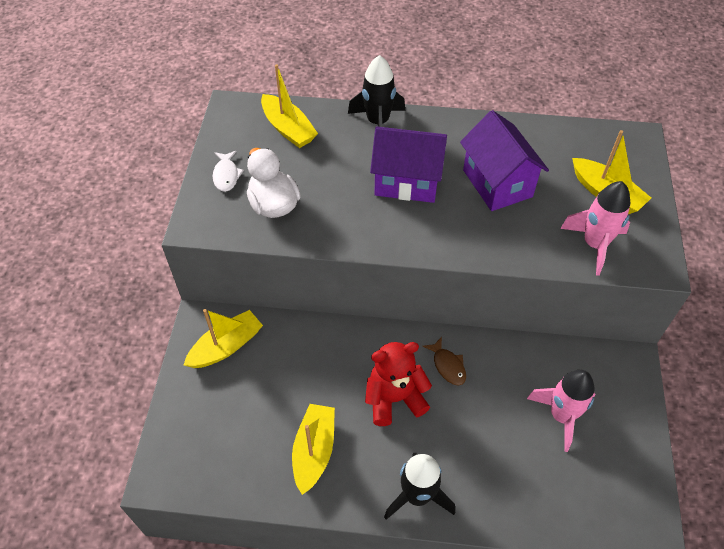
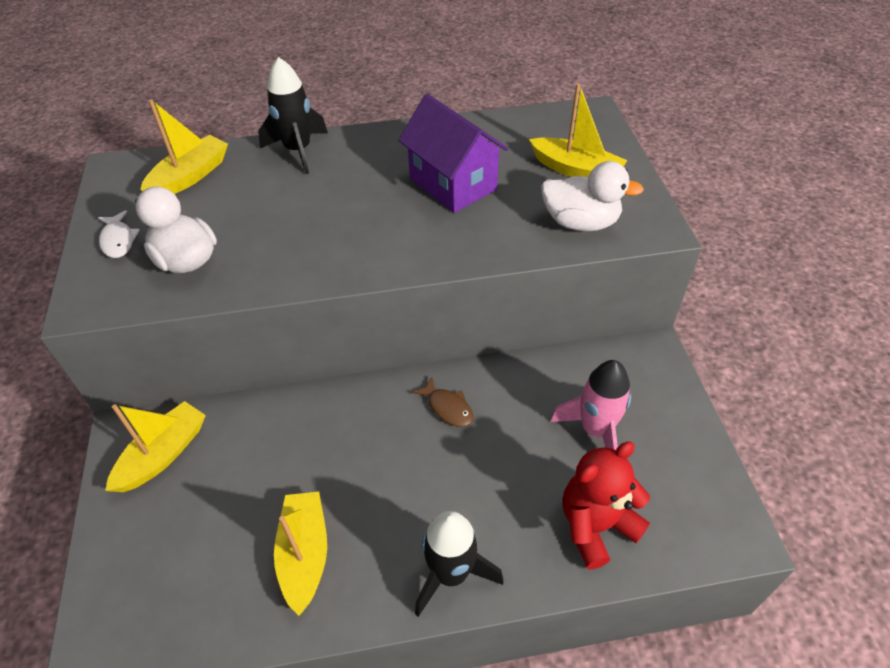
camera: 15 degrees left, 5 degrees down
yellow boat [261,64,318,148] -> yellow boat turned 90 degrees counterclockwise [140,99,228,194]
red teddy bear [365,342,432,426] -> red teddy bear moved to [562,441,650,569]
purple house [370,126,447,203] -> none
pink rocket [560,181,631,276] -> white duck [541,161,644,231]

